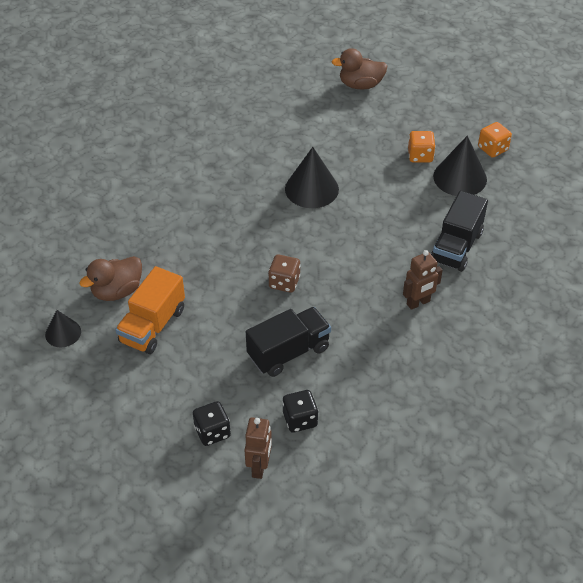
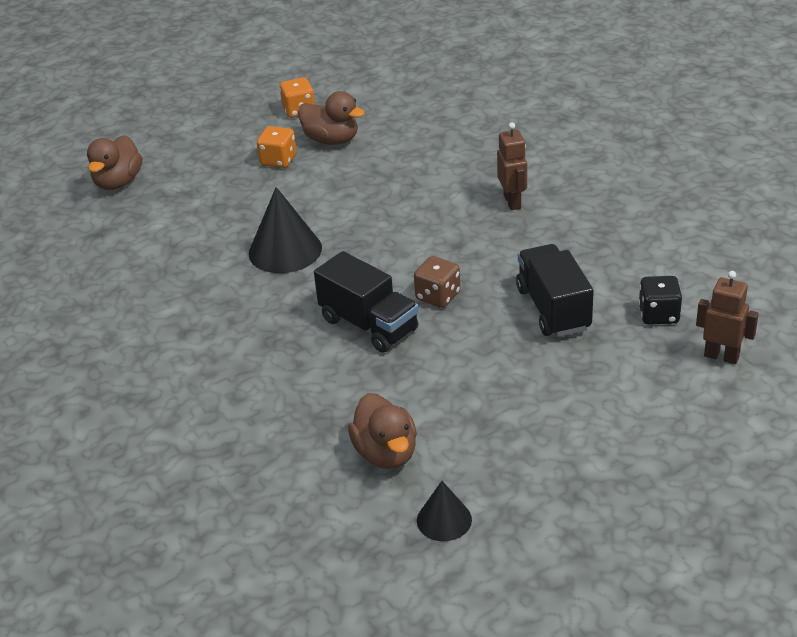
camera: 70 degrees left, 10 degrees down
orange truck [115,266,185,354] -> none
black dice [193,401,231,446] -> none
black truck [431,191,488,272] -> black truck moved to [314,251,419,352]
black cone [433,136,487,196] -> brown duck [298,91,365,145]

